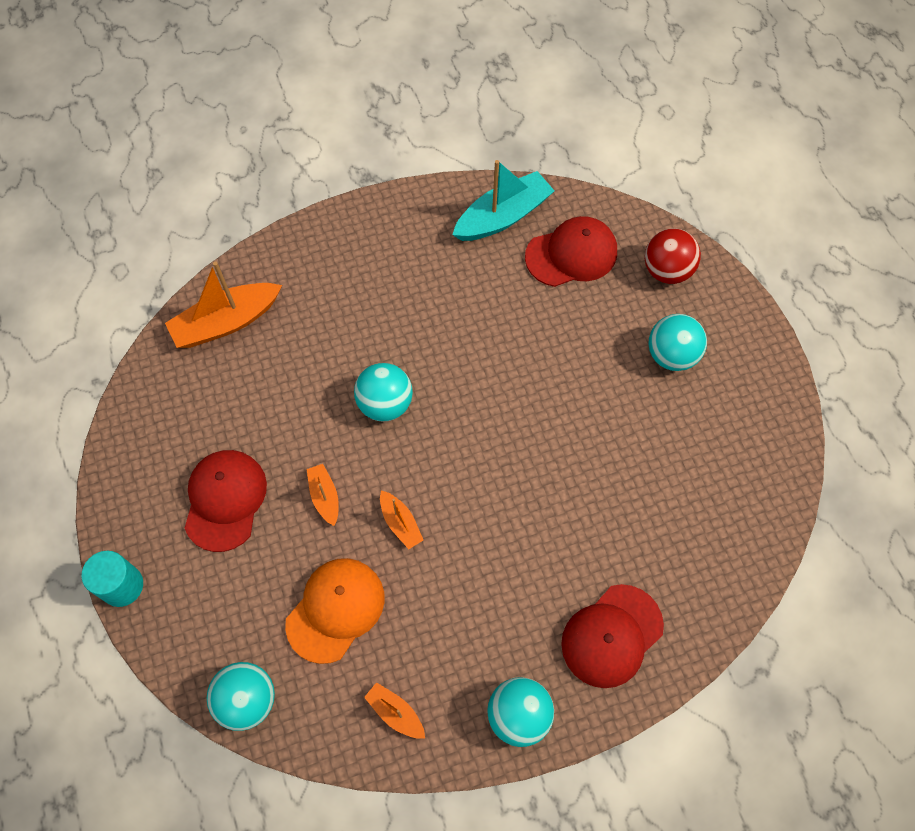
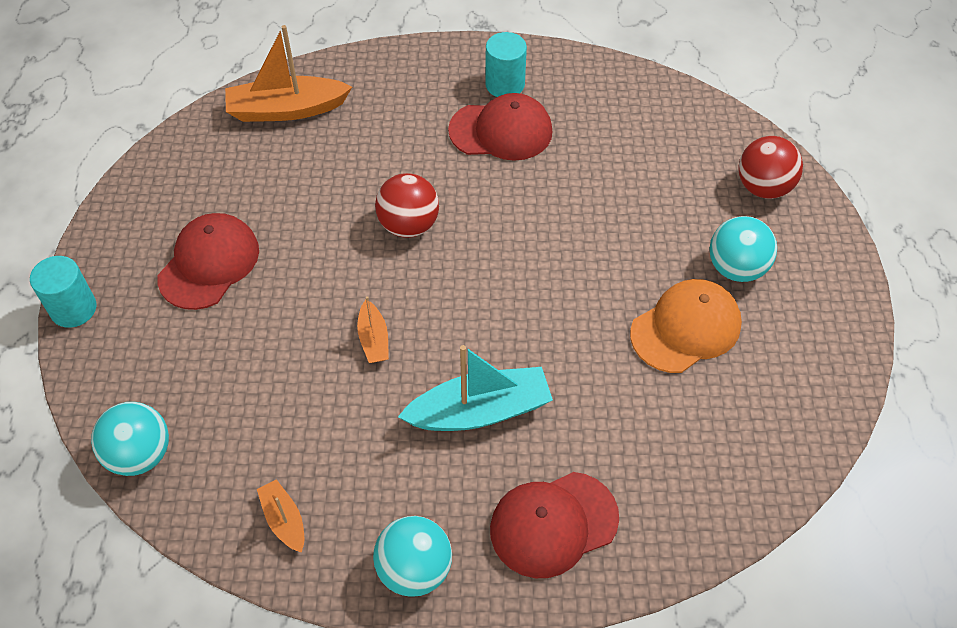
camera: 20 degrees right, 10 degrees down
orange cap [285,558,384,664] -> orange cap moved to [630,279,742,373]
orange boat [307,464,339,526] -> none
turquoise ball [354,363,413,421] -> red ball [375,173,439,238]
turquoise boat [452,160,554,241] -> turquoise boat moved to [398,345,553,431]
red cap [525,216,617,287] -> red cap moved to [448,93,553,161]
none -> turquoise cylinder [485,32,527,97]

